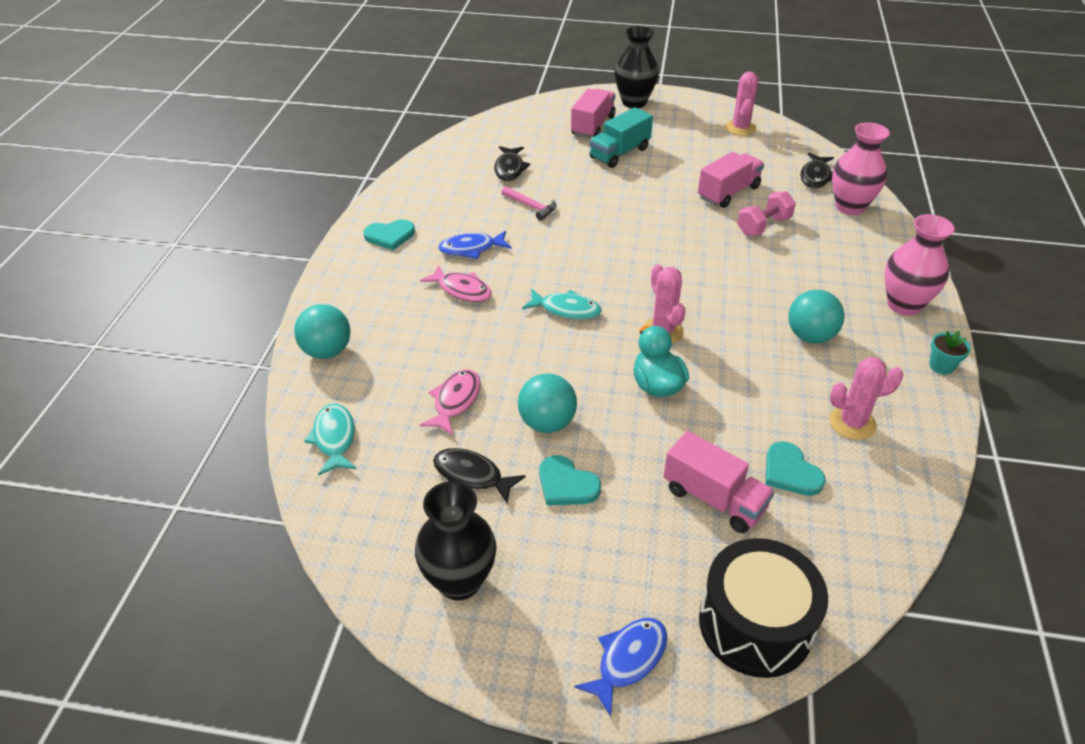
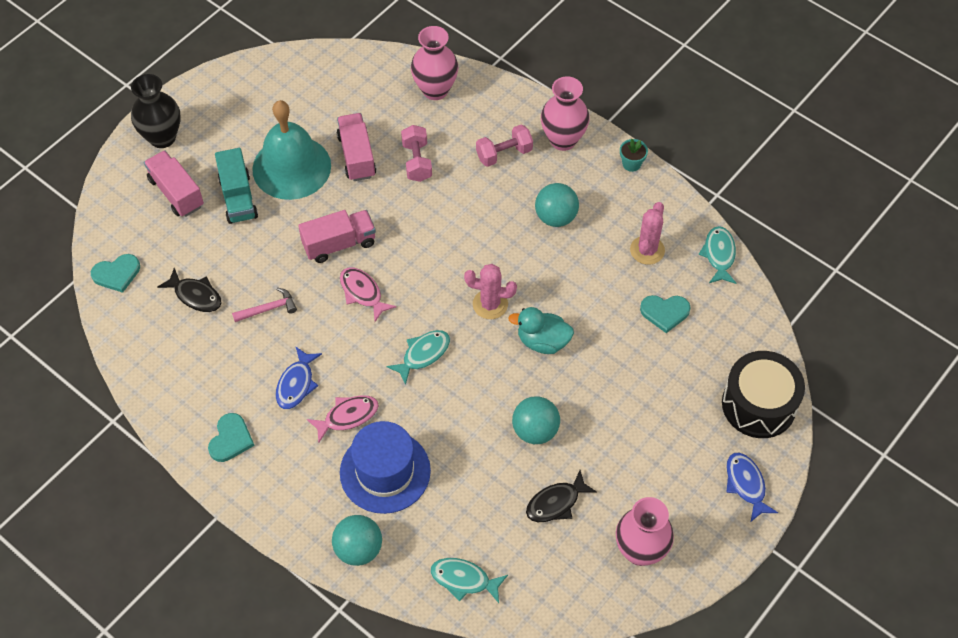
camera: 60 degrees left, 15 degrees up
black vase [415,481,497,600] -> pink vase [616,497,674,566]
pink fish [420,369,481,435] -> pink fish moved to [340,267,397,322]
turquoise heart [539,455,601,505] -> turquoise heart moved to [91,254,140,293]
pink truck [663,431,775,533] -> pink truck moved to [298,210,376,263]
pink cactus [725,72,758,136] -> none
black fish [800,153,834,188] -> none
none -> turquoise bell [252,100,331,200]
none -> blue hat [340,421,431,514]
none -> pink dumbbell [476,124,533,167]
none -> turquoise fish [698,226,737,284]

